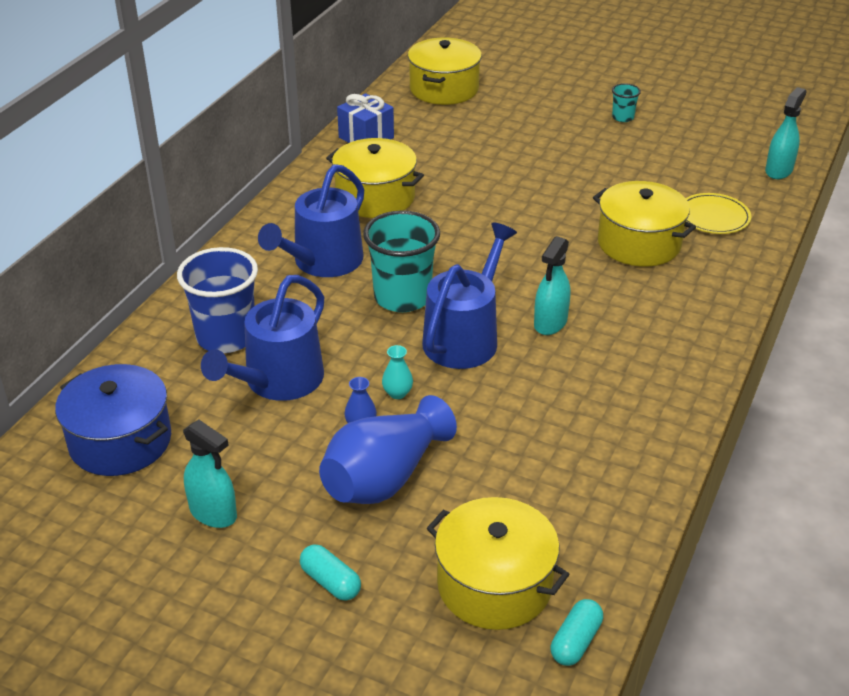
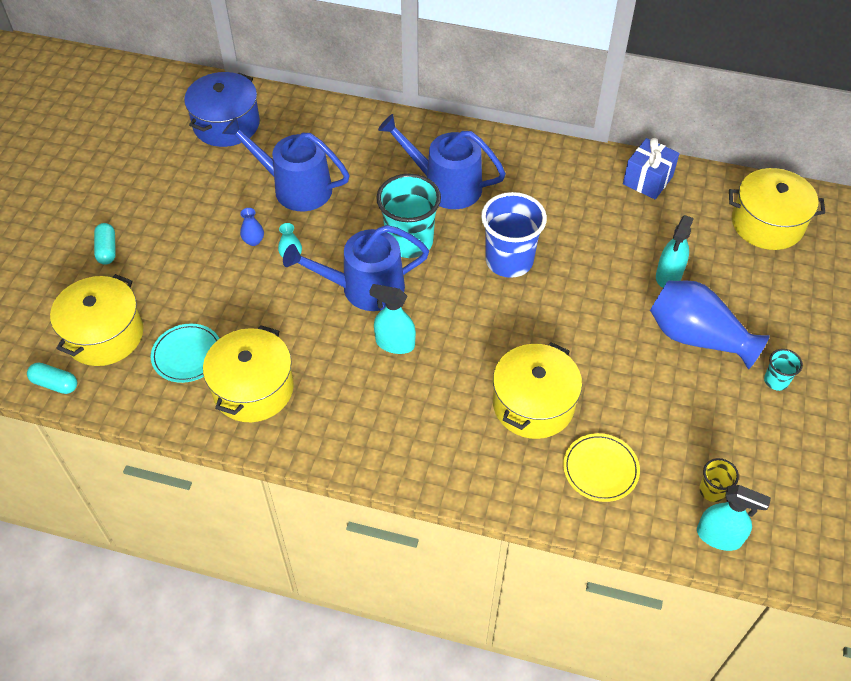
camera: 80 degrees right, 15 degrees up
blue cup [177,247,258,353] -> blue cup moved to [481,192,547,278]
turquoise spray bottle [183,420,237,528] -> turquoise spray bottle moved to [656,215,694,288]
turquoise capsule [300,544,361,601] -> turquoise capsule turned 45 degrees counterclockwise [94,223,116,265]
blue vase [319,395,457,504] -> blue vase moved to [650,281,770,369]
yellow pot [326,138,424,218] -> yellow pot moved to [203,325,294,422]
blue watering can [422,223,517,369] -> blue watering can turned 150 degrees clockwise [283,225,429,311]
none -> turquoise plate [151,324,220,383]
none -> yellow cup [699,458,739,502]

